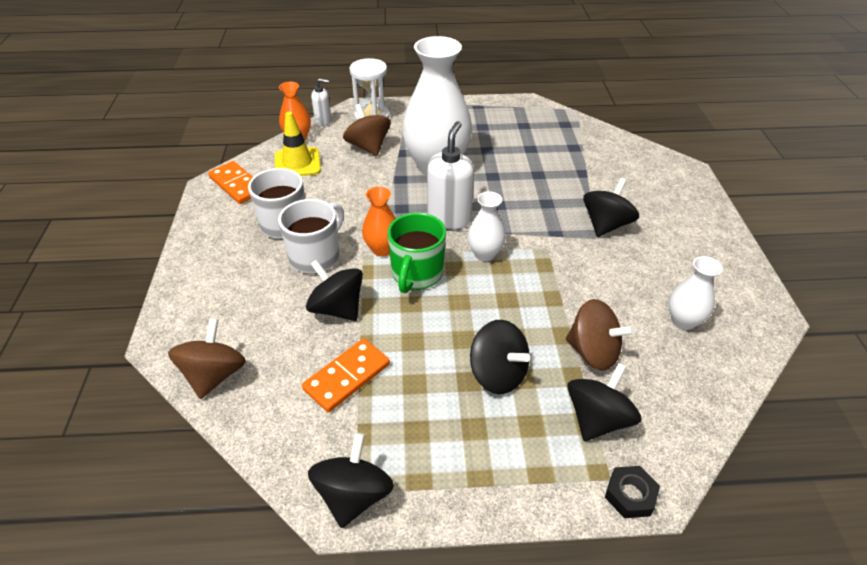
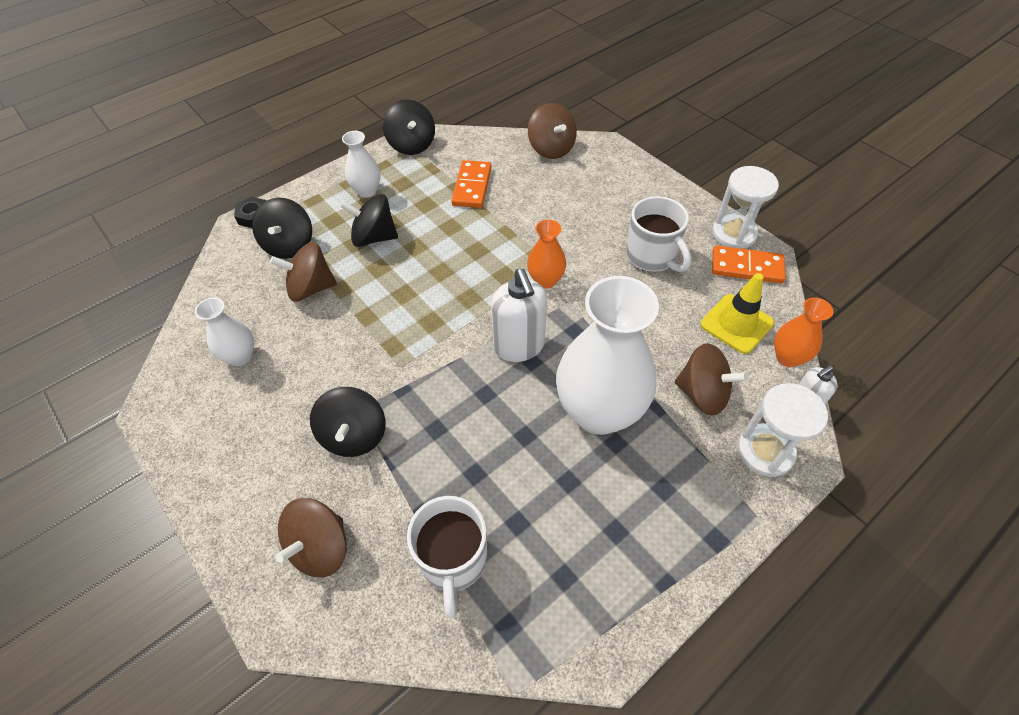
camera: 145 degrees right, 10 degrees up
white mug [278,199,344,274] -> white mug moved to [407,496,487,619]
black spinning top [306,260,363,321] -> none
green mug [388,213,446,293] -> none
white vase [467,191,506,261] -> white vase moved to [342,131,380,198]
none -> brown spinning top [276,498,347,577]
none -> white hourglass [712,166,779,249]

